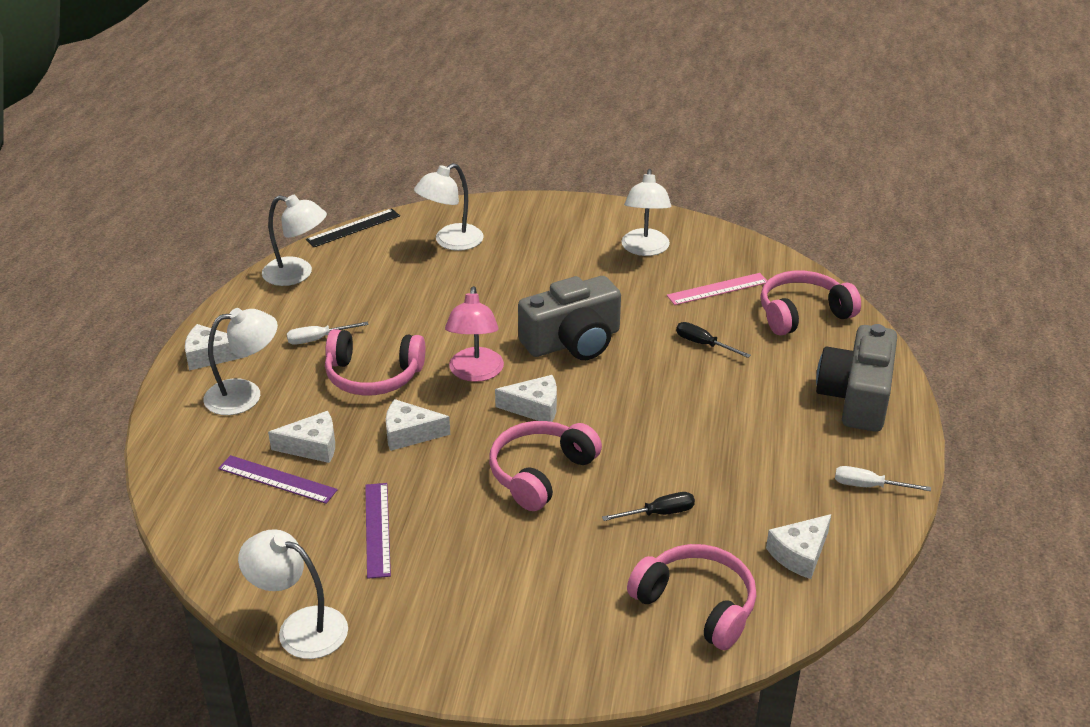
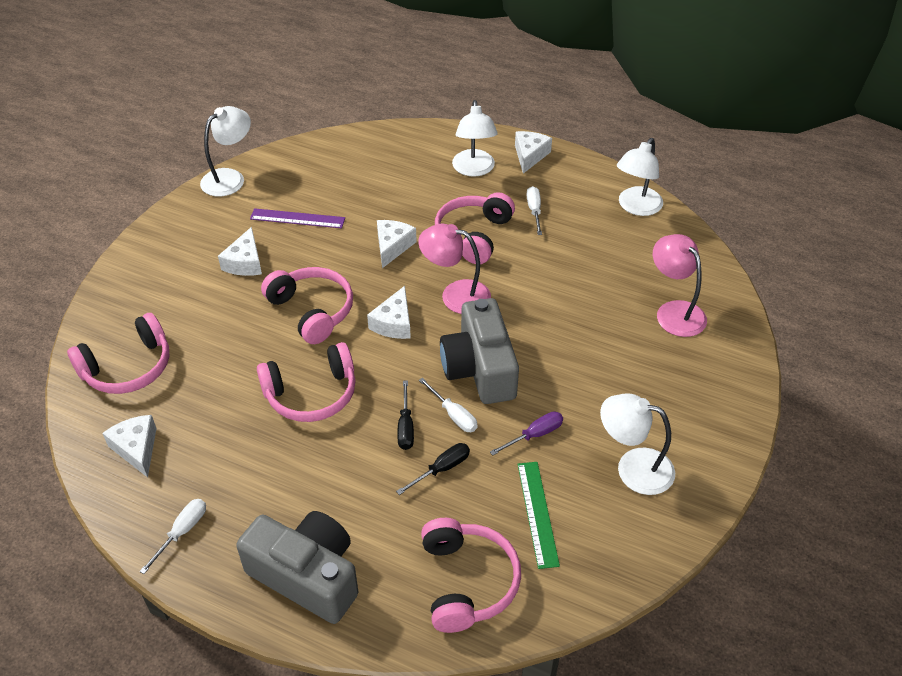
camera: 105 degrees right, 10 degrees up
purple ruler [218,455,338,504] -> none
white cheese [268,411,335,463] -> white cheese moved to [218,227,262,276]
black ruler [306,208,400,247] -> none
white lamp [414,163,484,251] -> pink lamp [653,234,707,337]
black screwdriver [602,492,695,521] -> black screwdriver moved to [397,381,414,450]
pink ruler [667,273,767,305] -> green ruler [518,462,560,569]
none -> pink headphones [257,342,356,422]
none -> white screwdriver [419,378,478,432]
none -> purple screwdriver [490,411,563,456]

